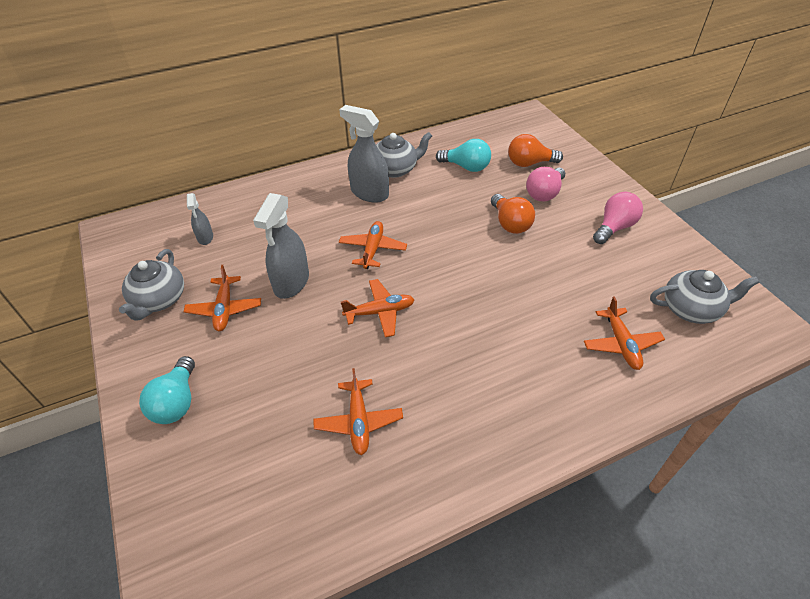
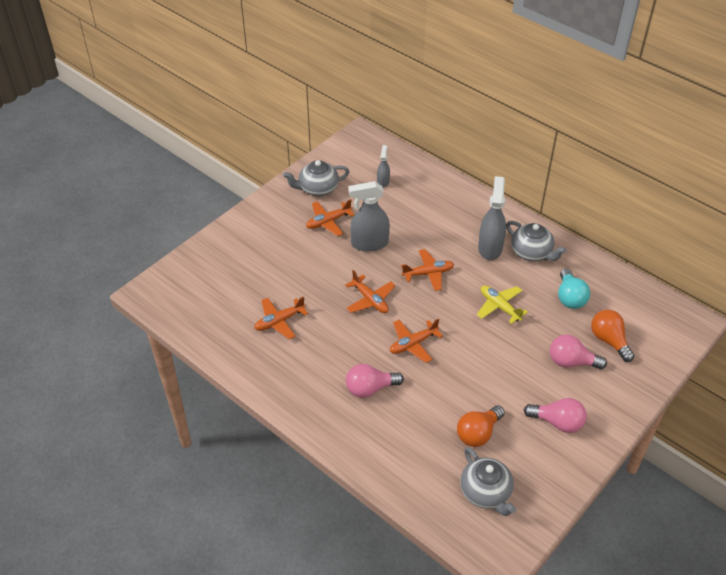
camera: 65 degrees right, 0 degrees up
turquoise light bulb [139,356,195,424] -> none
grey spray bottle [187,193,213,245] -> grey spray bottle turned 135 degrees clockwise [377,145,390,188]
orange light bulb [491,194,535,234] -> orange light bulb moved to [457,405,505,447]
orange plane [584,296,665,370] -> orange plane moved to [390,319,443,363]
none -> pink light bulb [346,364,404,398]
none -> yellow plane [477,285,528,324]

